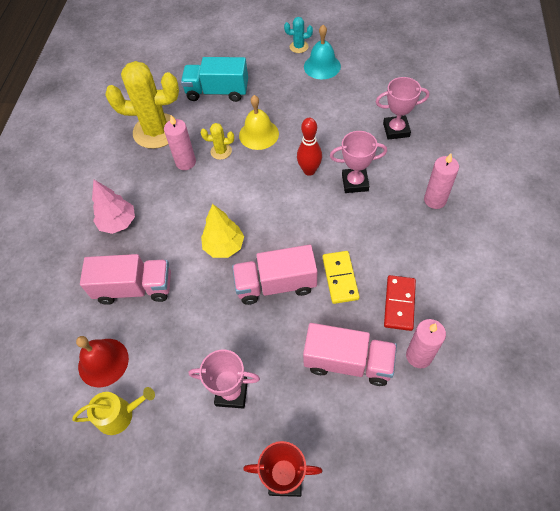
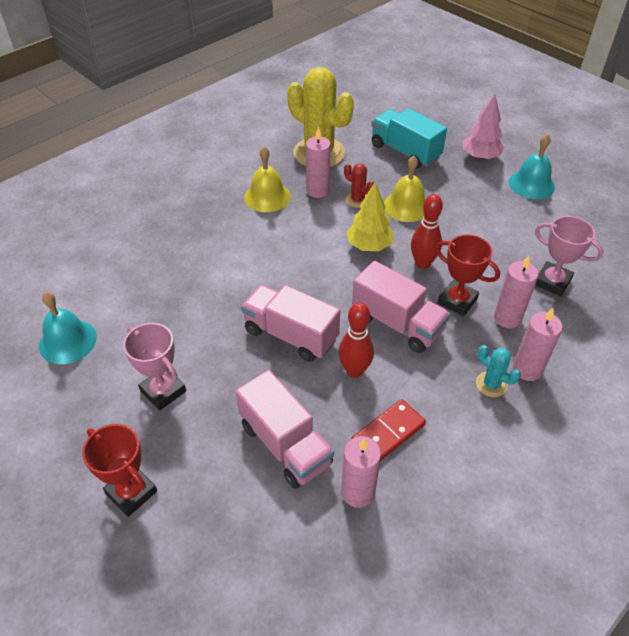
camera: 35 degrees right, 10 degrees down
yellow watering can [72,387,155,435] -> turquoise bell [39,292,97,364]
red bell [76,336,129,387] -> none
pink truck [80,254,171,305] -> pink truck moved to [352,261,450,353]
pink tree [92,179,135,234] -> pink tree moved to [463,94,505,160]
yellow cactus [201,123,234,160] -> red cactus [344,164,374,208]
yellow tree [201,204,244,258] -> yellow tree moved to [347,182,394,251]
turquoise cactus [284,17,313,53] -> turquoise cactus moved to [476,345,521,397]
yellow domino [323,251,360,304] -> red bowling pin [339,303,374,378]
pink trophy [330,131,387,193] -> red trophy [436,234,500,316]
none -> yellow bell [244,146,291,212]
none -> pink candle [494,255,539,328]

